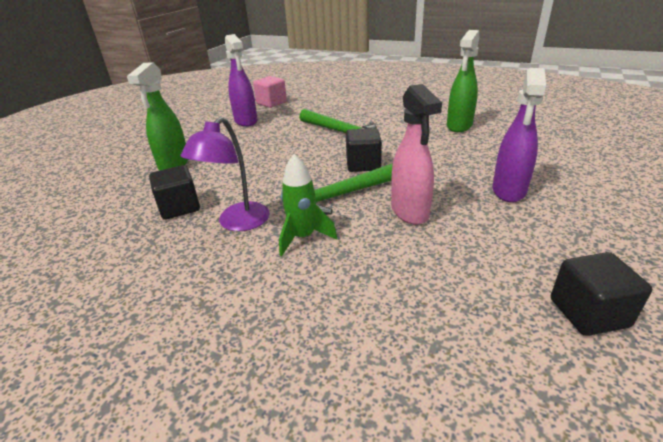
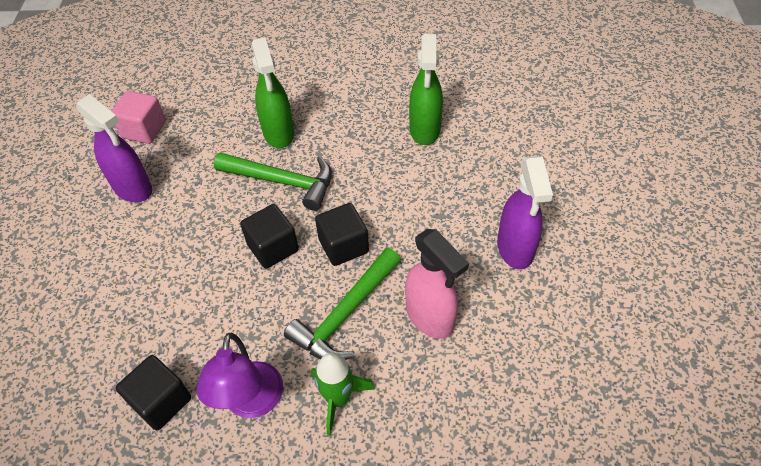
camera: 25 degrees left, 20 degrees up
green spray bottle [127,63,188,171] -> green spray bottle moved to [252,37,294,148]
black cube [551,252,652,336] -> black cube moved to [240,204,299,269]

